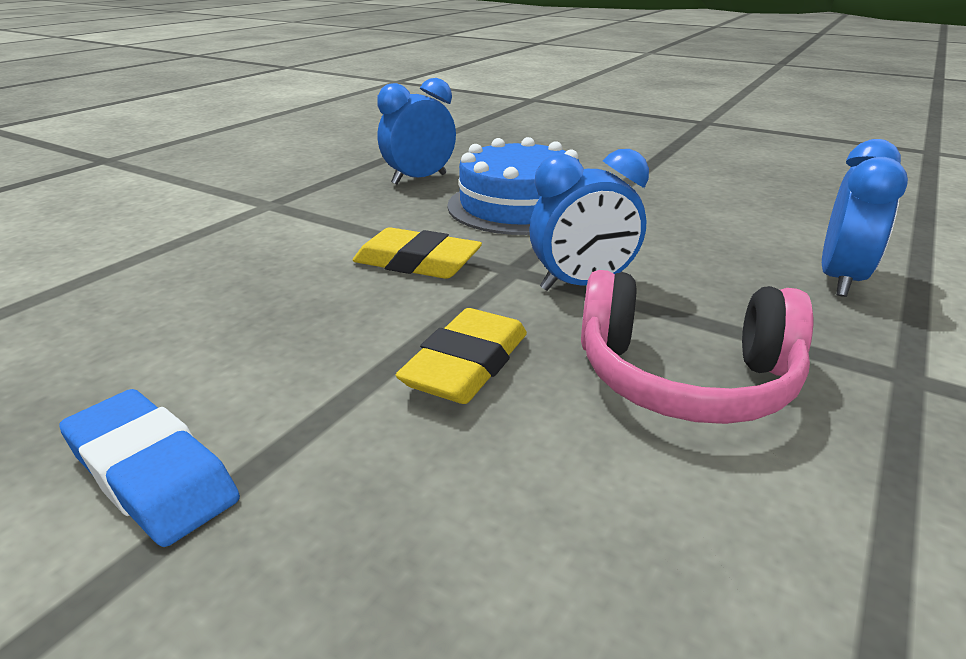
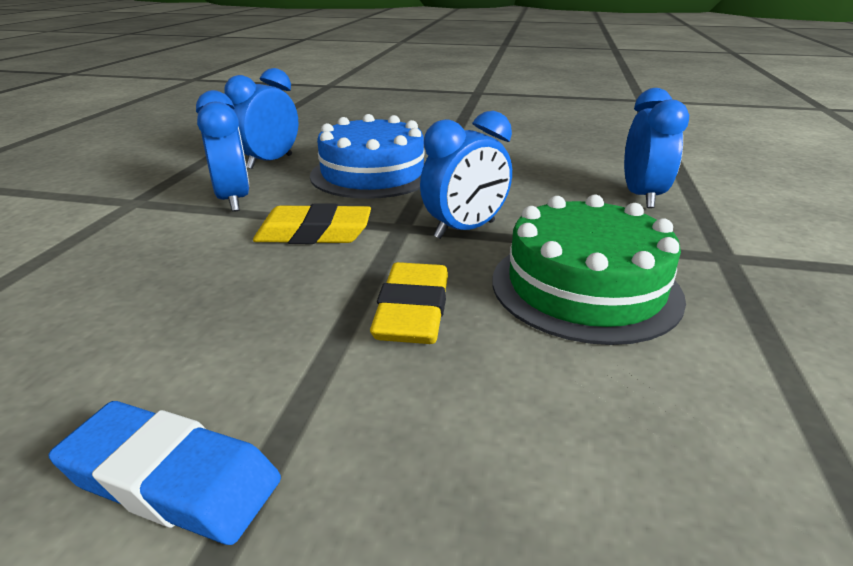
camera: 20 degrees left, 0 degrees up
pink headphones [581,270,813,424] -> green cake [492,195,686,345]
none -> blue clock [196,90,250,212]

